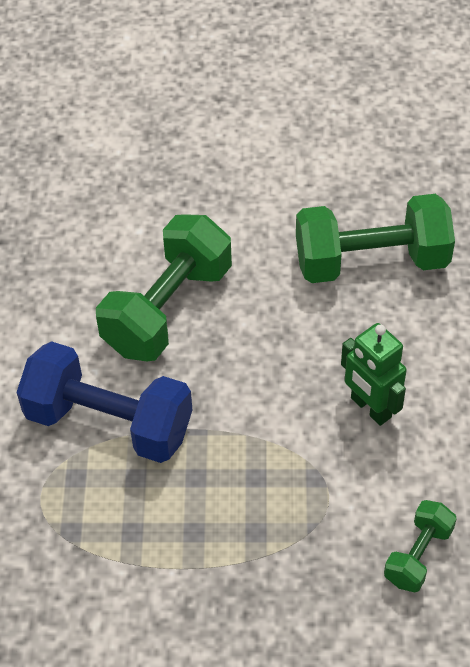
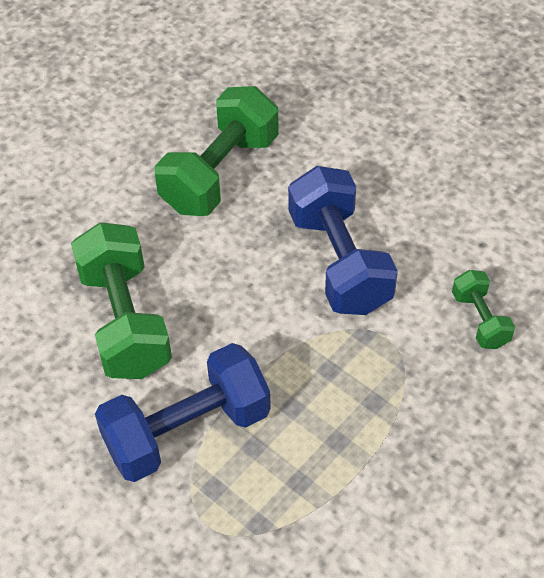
camera: 50 degrees left, 0 degrees up
green robot [341,323,407,426] -> blue dumbbell [288,166,398,315]

